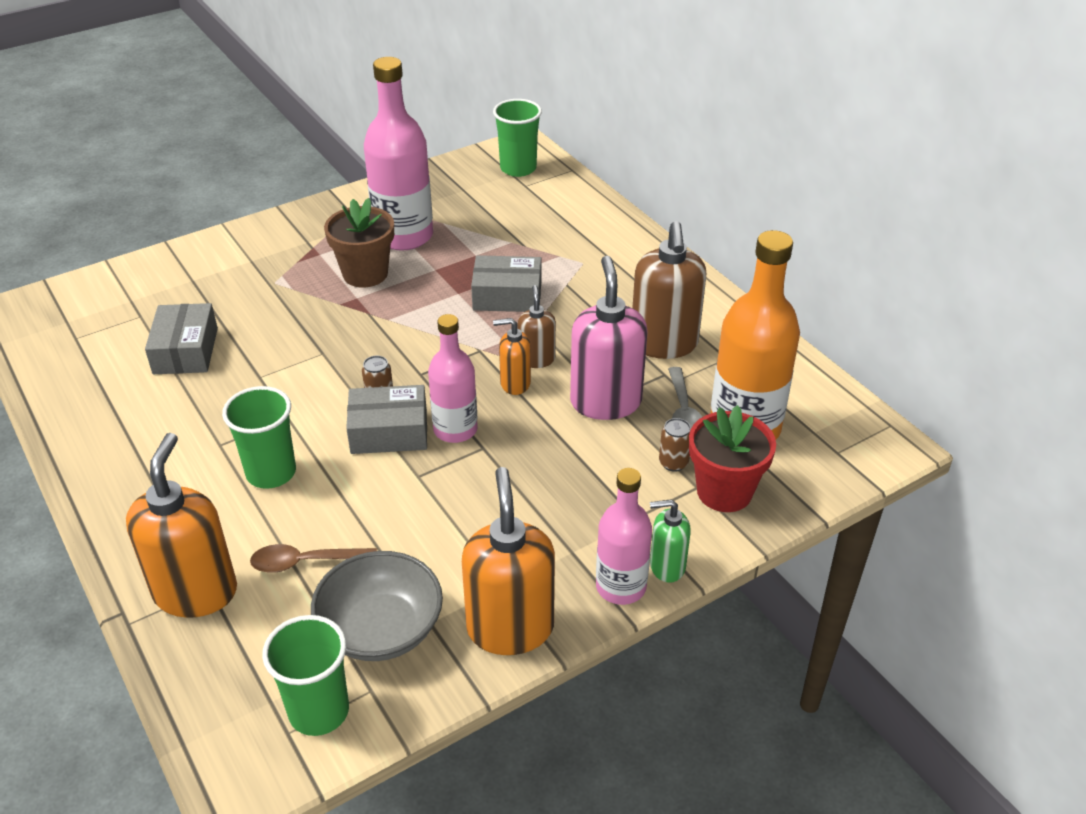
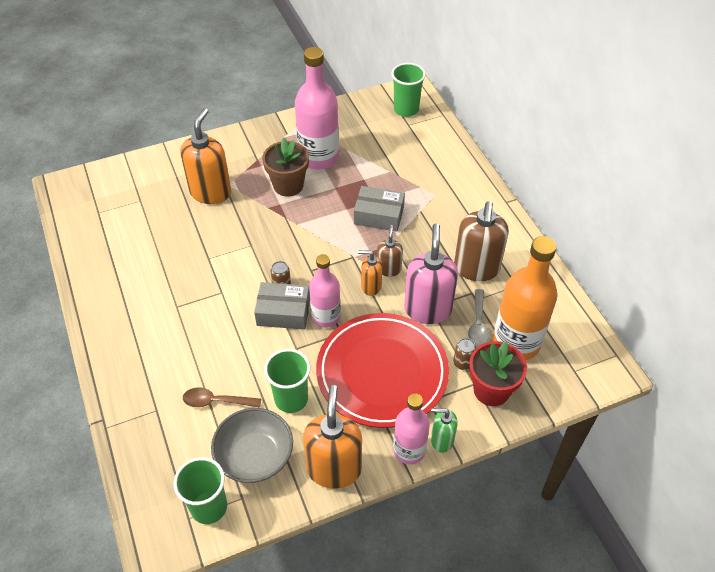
camera: 10 degrees right, 10 degrees up
orange soap dispenser [126,433,237,618] -> orange soap dispenser moved to [180,108,231,204]
grey box [145,303,218,374] -> none
green cup [222,386,296,489] -> green cup moved to [264,349,310,413]
none -> red plate [316,313,449,428]

